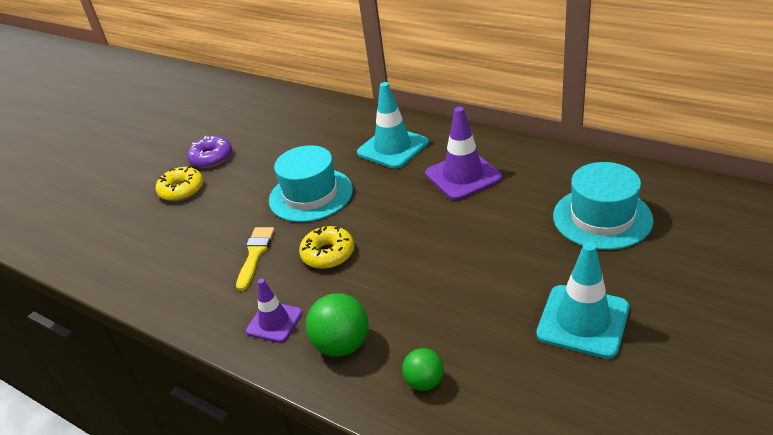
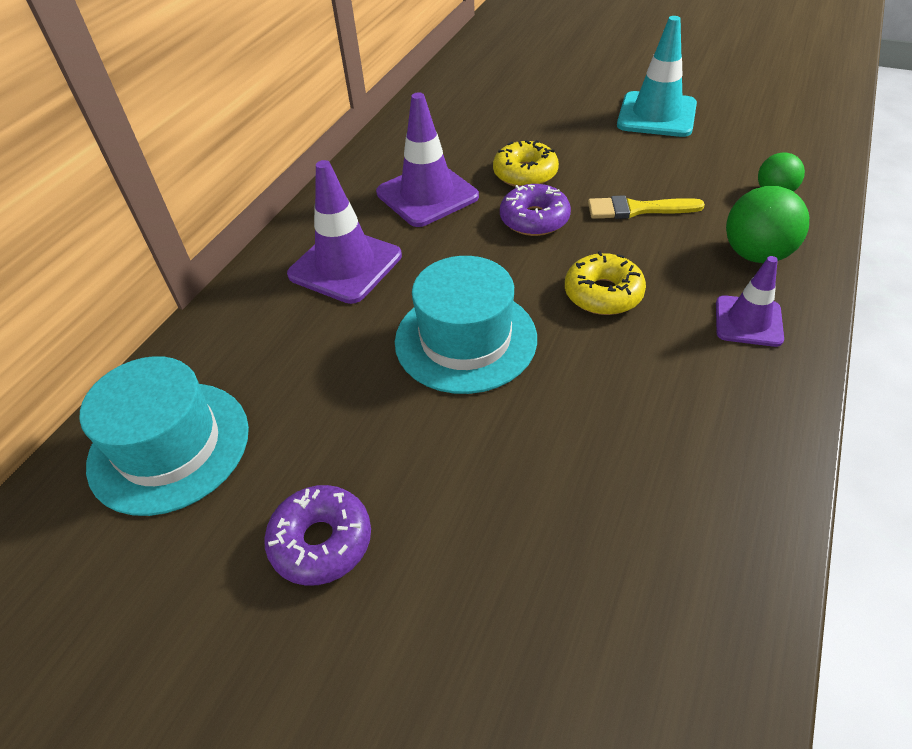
camera: 100 degrees left, 10 degrees up
yellow donut [156,166,203,201] -> yellow donut moved to [493,140,559,187]
yellow brush [236,227,275,291] -> yellow brush moved to [588,195,705,219]
turquoise traffic cone [357,82,429,169] -> purple traffic cone [287,160,402,304]
turquoise hat [553,162,654,250] -> turquoise hat moved to [80,356,249,516]
none -> purple donut [500,184,571,236]

